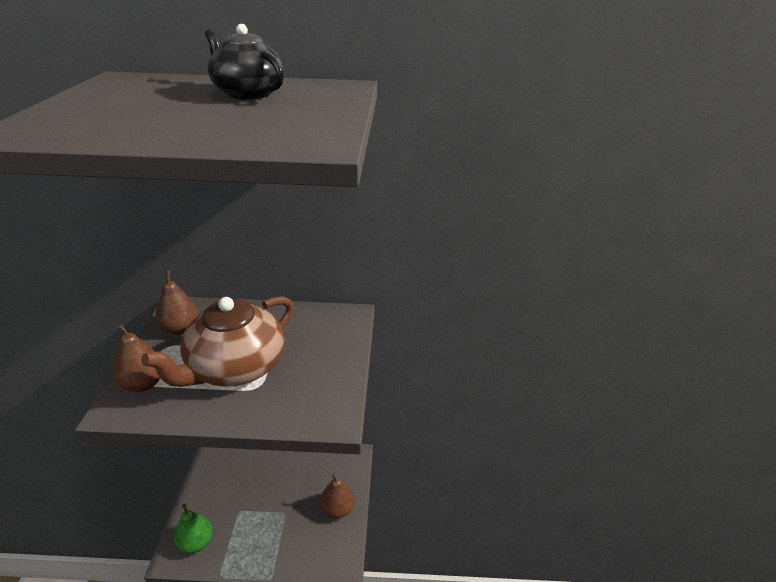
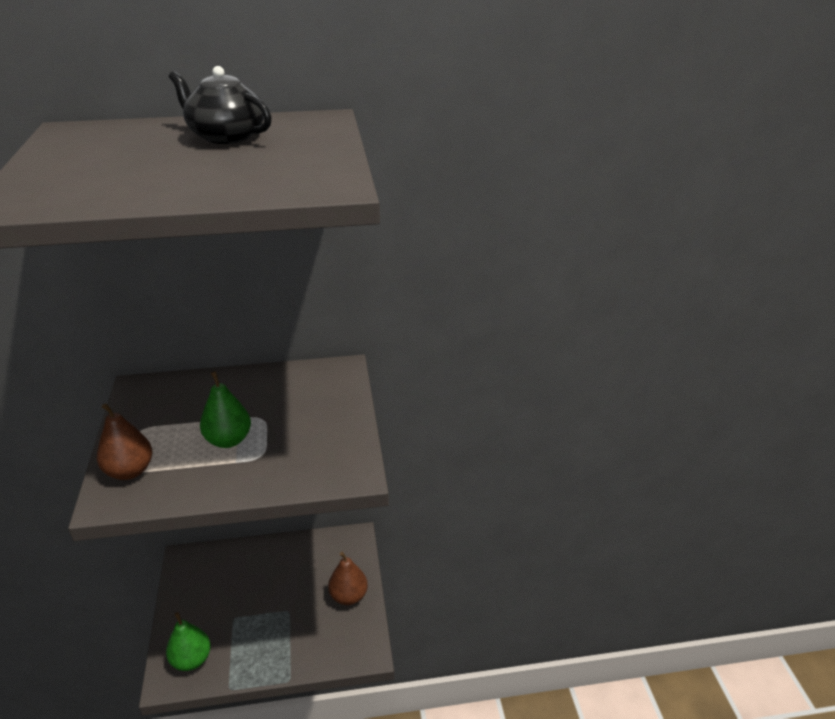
camera: 10 degrees left, 0 degrees up
brown teapot [141,296,294,387] -> green pear [200,371,251,448]
brown pear [155,271,199,335] -> none

